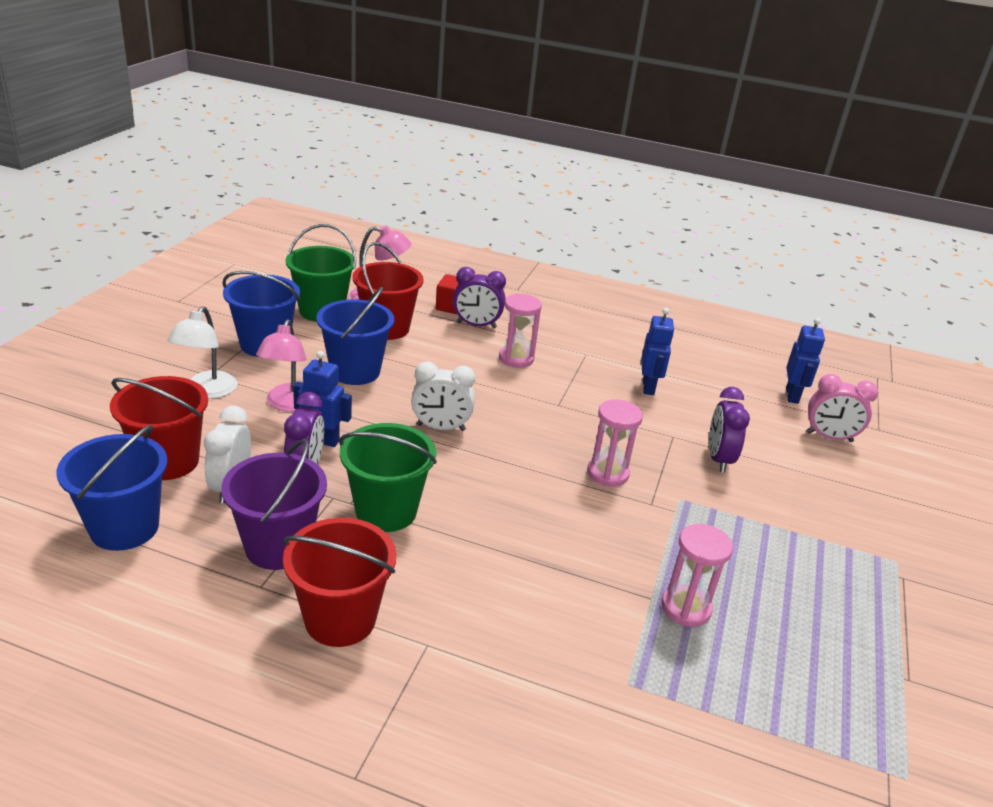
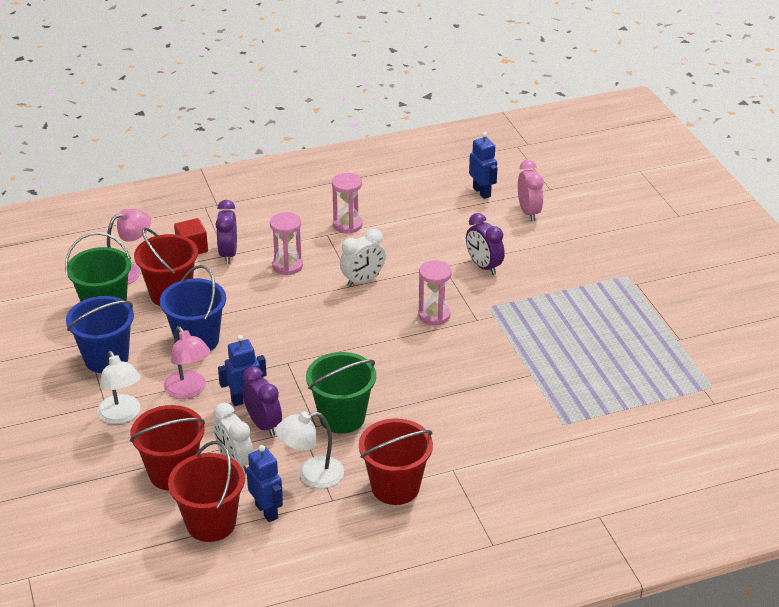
camera: 35 degrees left, 5 degrees up
blue bucket [56,425,168,551] -> red bucket [168,441,245,542]
purple bucket [221,439,327,570] -> white lamp [275,411,344,488]
white clock [411,362,475,431] -> white clock moved to [340,229,386,287]
purple clock [453,267,506,328] -> purple clock turned 120 degrees clockwise [215,200,237,264]
blue robot [641,308,674,395] -> blue robot moved to [246,445,283,522]
pink hourglass [661,524,733,627] -> pink hourglass moved to [332,173,363,233]
pink clock [807,374,878,442] -> pink clock turned 75 degrees counterclockwise [518,160,544,221]

